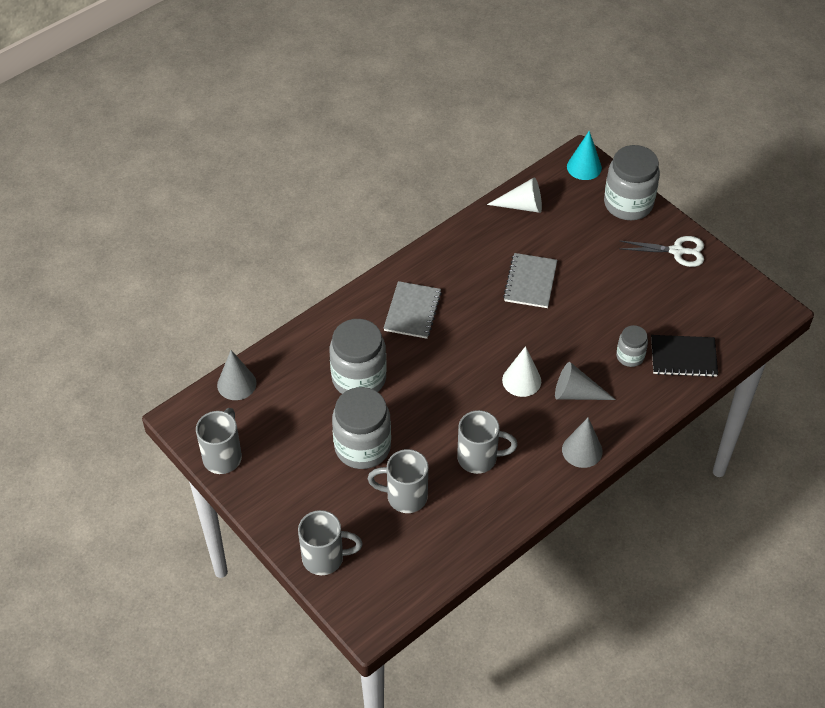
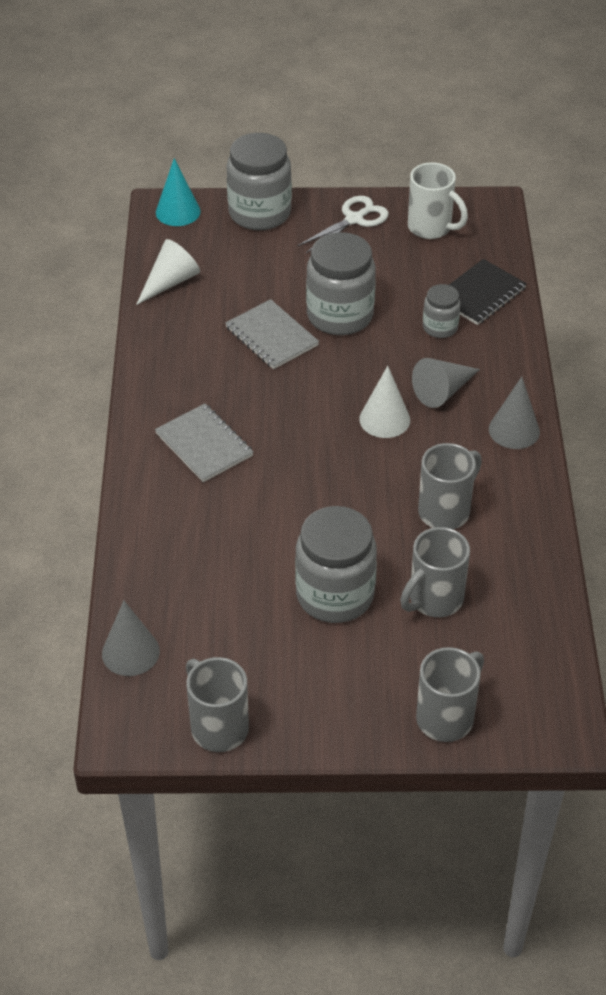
camera: 50 degrees left, 5 degrees down
grey jar [329,319,387,394] -> grey jar moved to [306,232,376,335]
none -> white mug [408,162,468,239]

